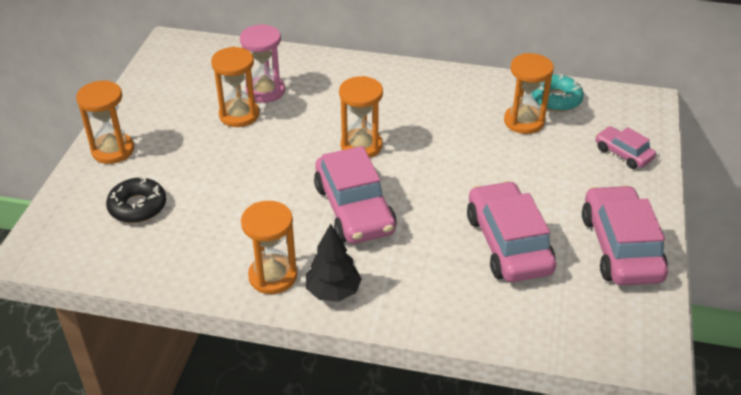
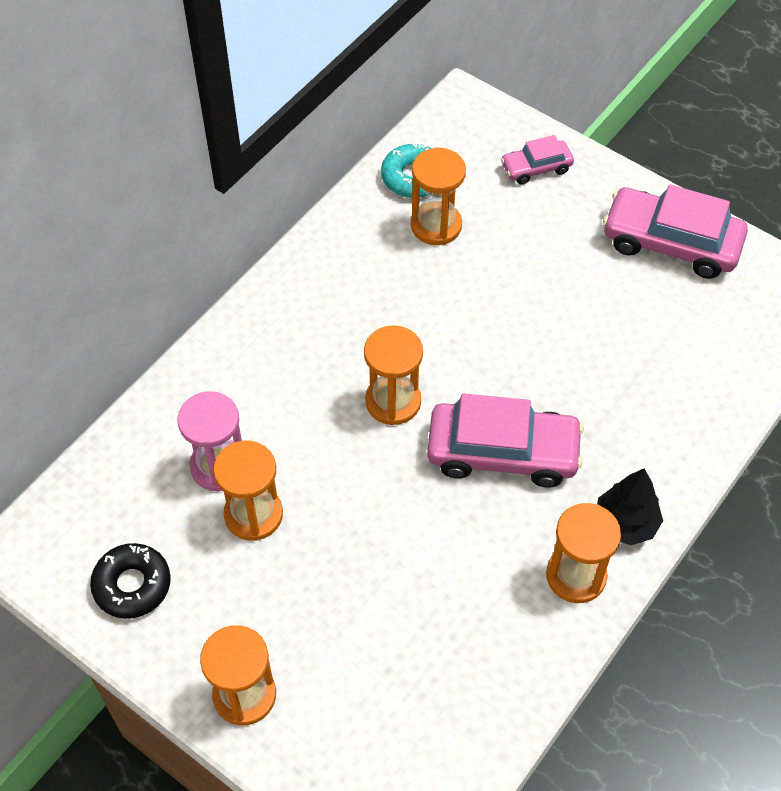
camera: 65 degrees left, 15 degrees up
black donut [106,177,166,223] -> black donut moved to [90,543,171,619]
pink car [467,181,556,282] -> none

